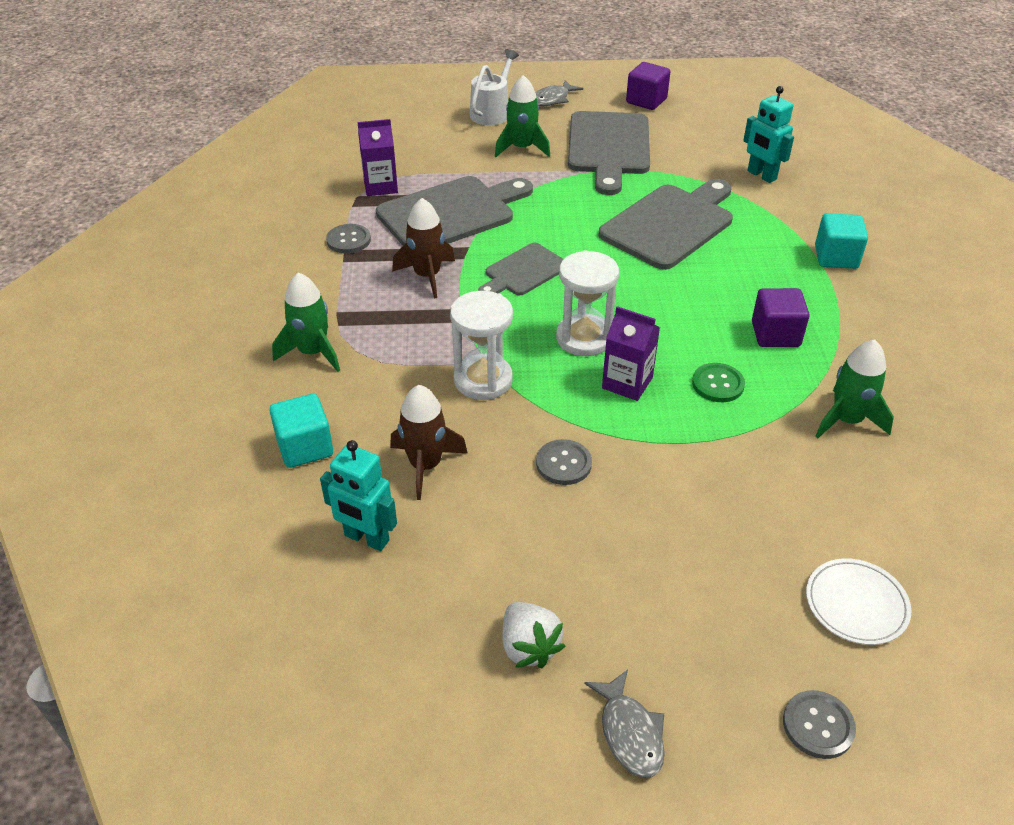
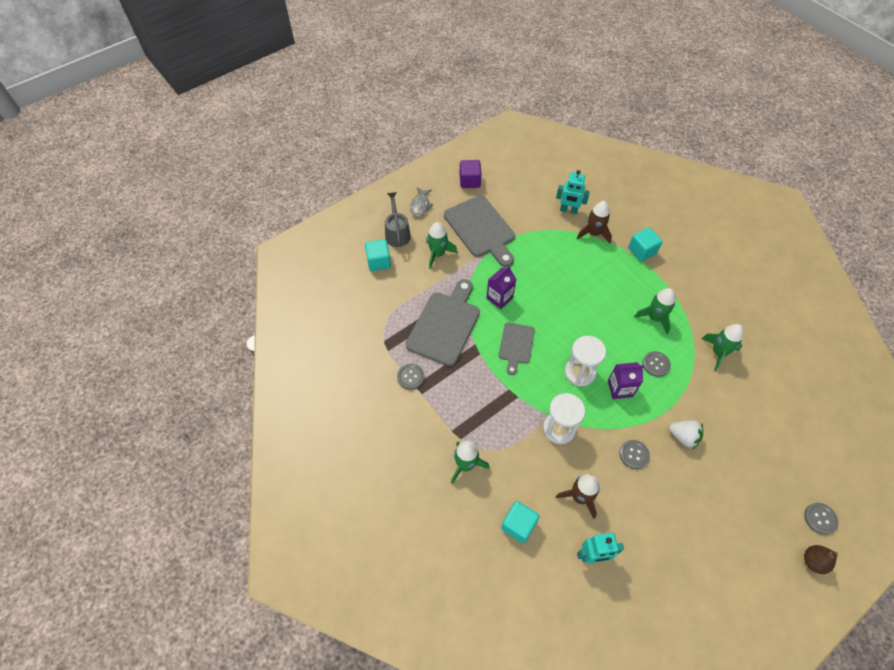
camera: 35 degrees left, 15 degrees up
purple carton [358,119,398,196] -> purple carton moved to [486,266,516,309]
brown rocket [392,198,455,299] -> brown rocket moved to [576,201,612,243]
white watering can [470,49,519,125] -> grey watering can [385,192,411,247]
white strawberry [503,602,565,668] -> white strawberry moved to [669,420,703,449]
grey fish [584,670,665,778] -> none
grey cutting board [598,179,733,270] -> none
green button [692,363,745,402] -> grey button [642,351,671,377]
purple cube [752,288,810,347] -> green rocket [634,288,676,334]
white plate [806,558,911,645] -> none
none -> turquoise cube [365,239,391,271]
none -> brown pear [804,545,838,574]

